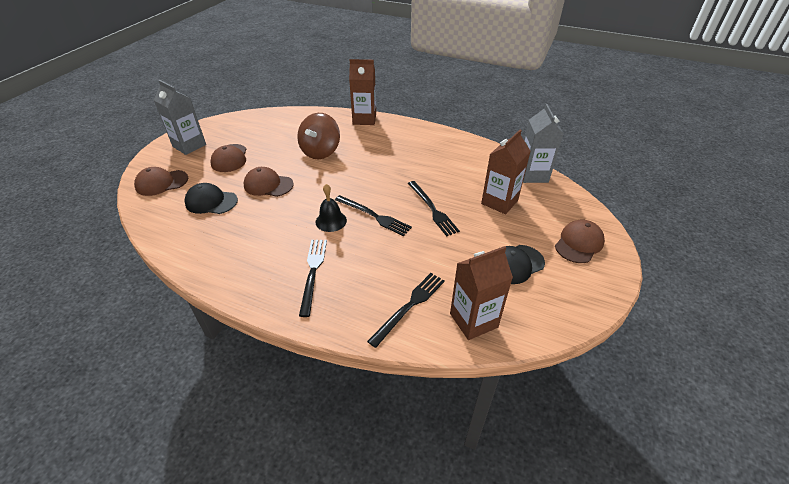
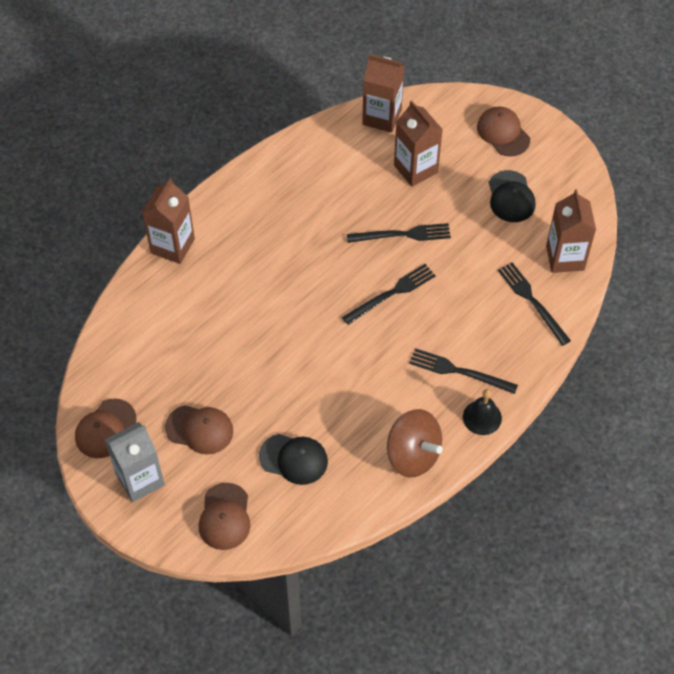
camera: 70 degrees left, 15 degrees up
black cap [184,183,238,214] -> black cap turned 105 degrees counterclockwise [259,434,328,485]
brown cap [244,167,293,197] -> brown cap moved to [75,398,137,458]
brown spinning top [297,113,340,159] -> brown spinning top moved to [387,409,443,477]
black bell [316,184,347,232] -> black bell moved to [463,389,502,435]
grey carton [523,104,563,183] -> brown carton [362,54,404,133]

